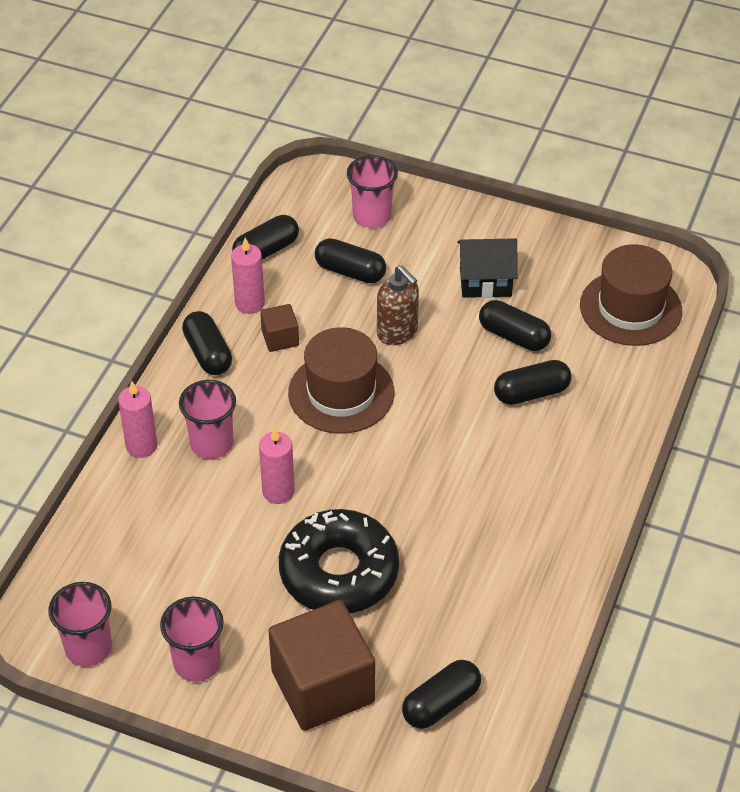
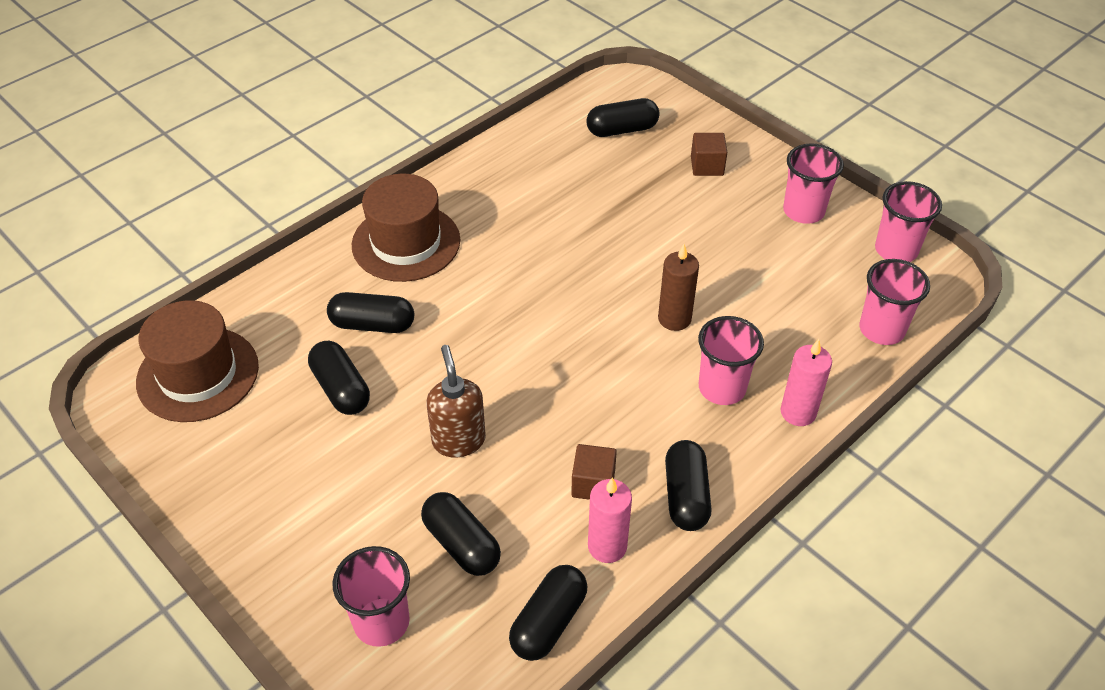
camera: 155 degrees left, 0 degrees up
black capsule [232,215,299,260] -> black capsule turned 45 degrees counterclockwise [509,565,587,661]
pink candle [259,427,295,504] -> brown candle [658,244,699,331]
brown cube [268,600,375,731] -> brown cube [691,133,727,176], size x0.46
black donut [279,509,399,613] -> none
brown hat [288,327,394,434] -> brown hat moved to [352,174,460,282]
black house [457,238,518,298] -> none
none -> pink cup [859,259,930,345]

